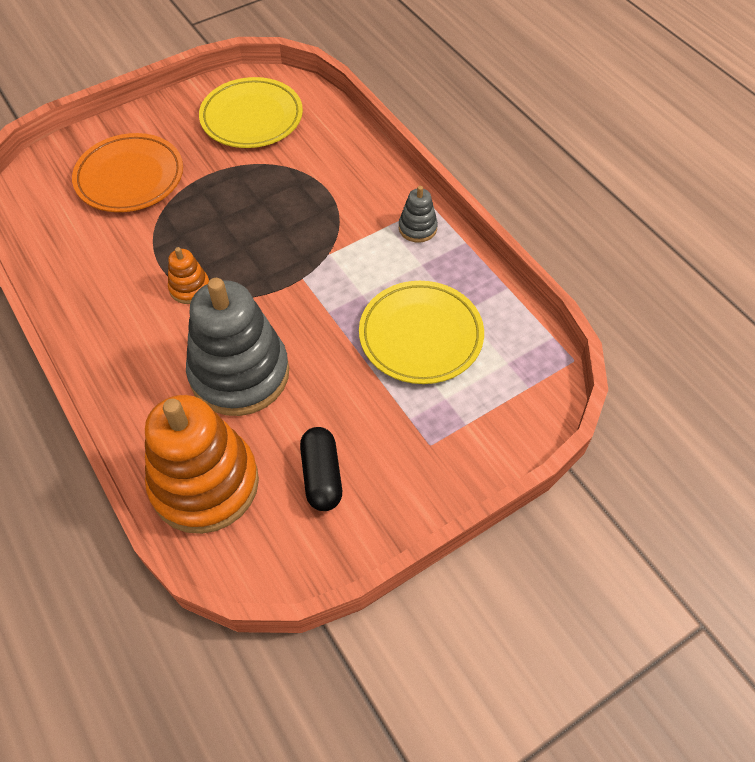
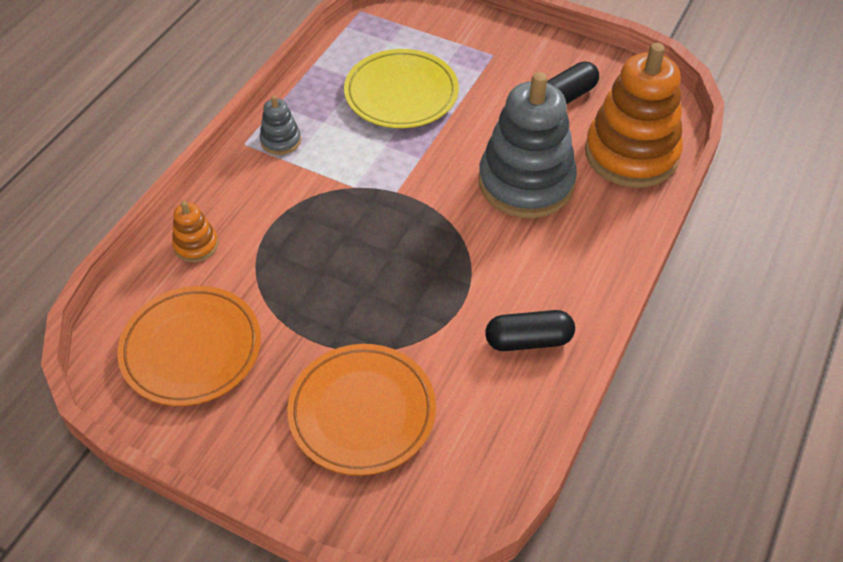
camera: 120 degrees left, 5 degrees down
orange stacking toy [168,247,209,304] -> orange stacking toy moved to [172,201,218,262]
yellow plate [199,77,303,148] -> orange plate [117,286,261,406]
none -> black capsule [485,310,575,351]

